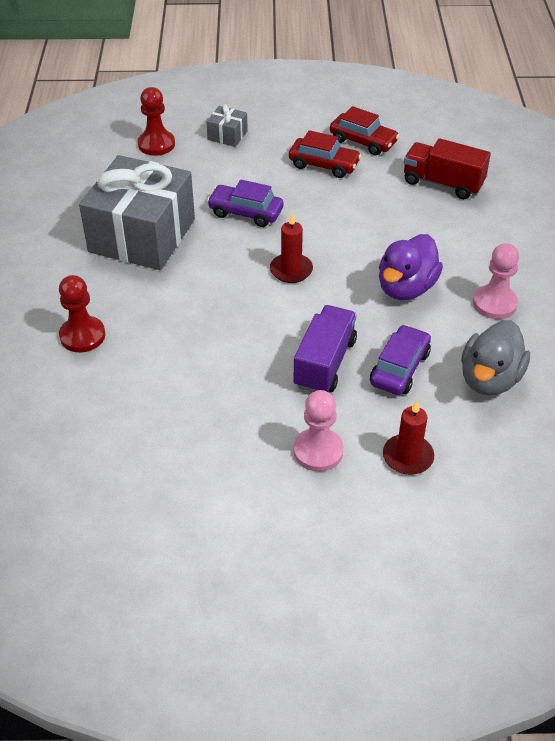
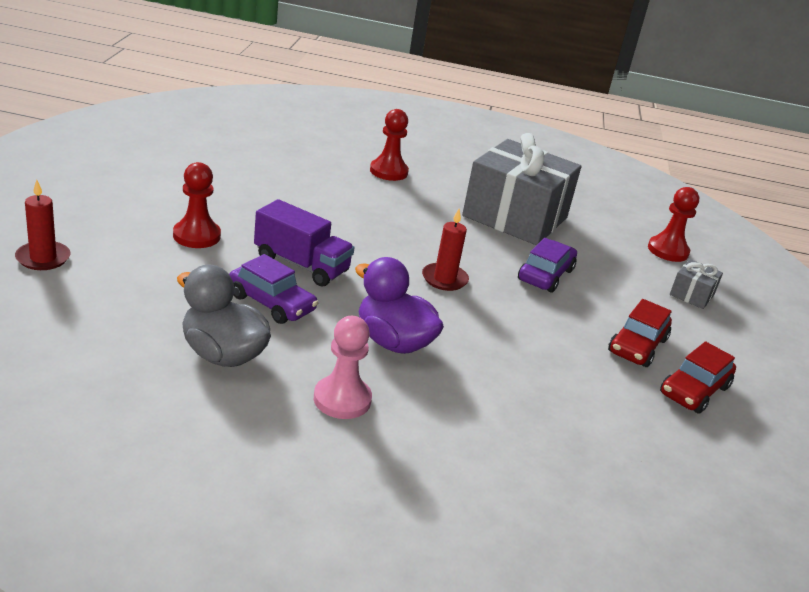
camera: 95 degrees right, 15 degrees down
pink pawn [293,390,344,472] -> red pawn [173,162,221,248]
red candle [383,401,434,475] -> red candle moved to [15,180,71,270]
red truck [404,138,491,199] -> none

